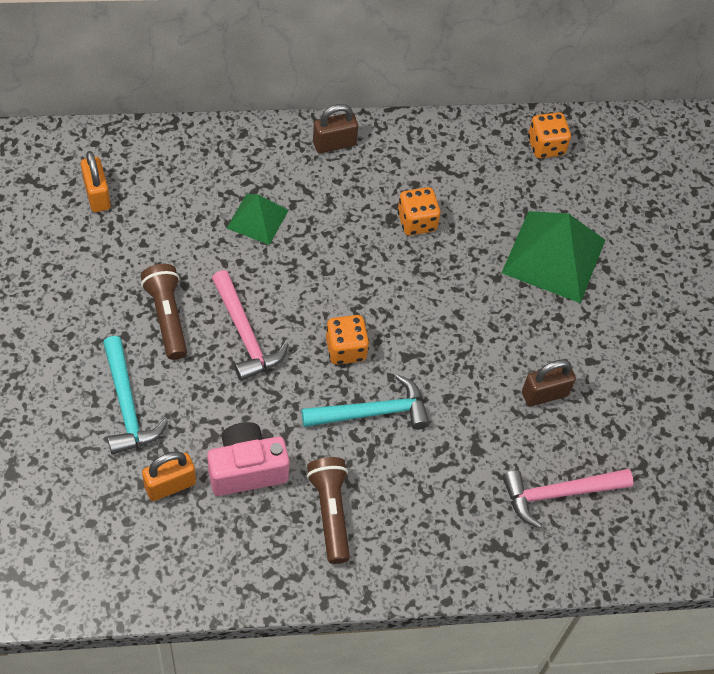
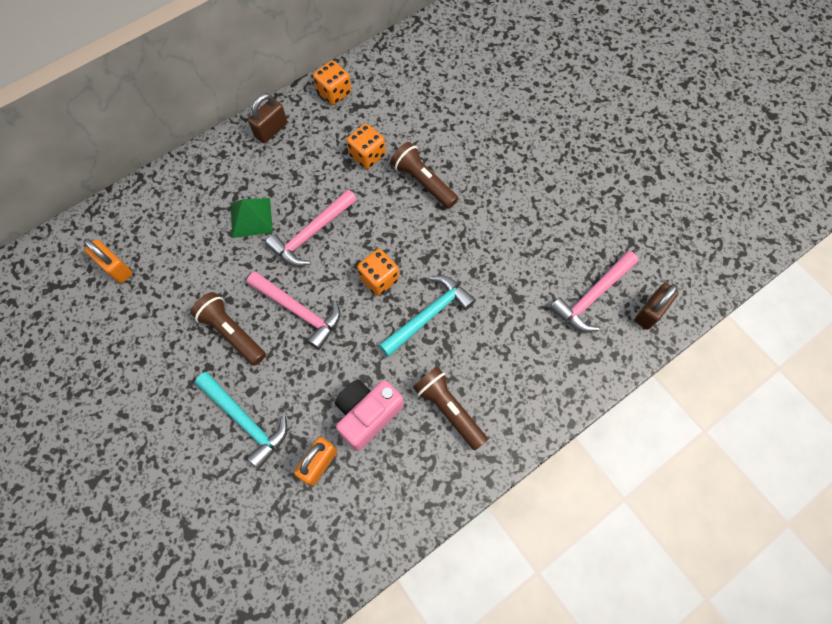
camera: 25 degrees left, 10 degrees up
green pyramid [502,211,605,303] -> none
brown padlock [522,359,576,407] -> brown padlock moved to [635,283,679,330]
orange dice [528,112,571,158] -> orange dice moved to [313,61,351,105]
none -> pink hammer [265,189,357,266]
none -> brown flashlight [391,142,458,209]

